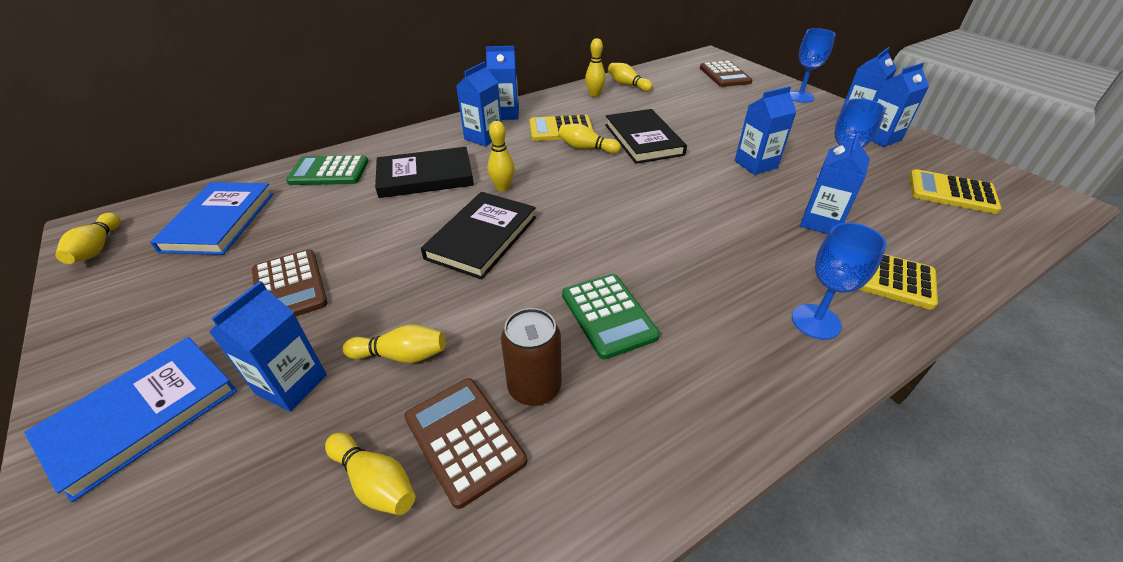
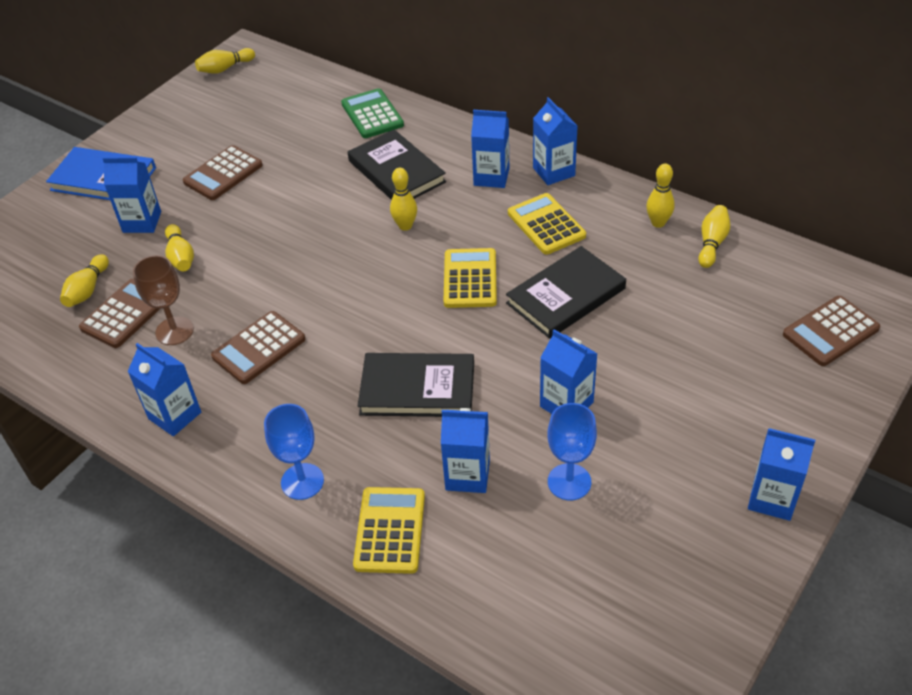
camera: 70 degrees right, 5 degrees up
blue book [150,182,273,255] -> none
black book [421,192,536,280] -> black book moved to [358,353,474,417]
brown can [501,308,561,406] -> brown goblet [133,255,194,345]
yellow bowling pin [558,124,621,154] -> none
green calculator [562,274,660,360] -> brown calculator [211,311,305,384]
blue goblet [790,28,836,103] -> none
blue carton [872,63,929,147] -> blue carton moved to [127,343,201,436]
yellow calculator [909,169,1001,214] -> yellow calculator moved to [444,248,497,308]

